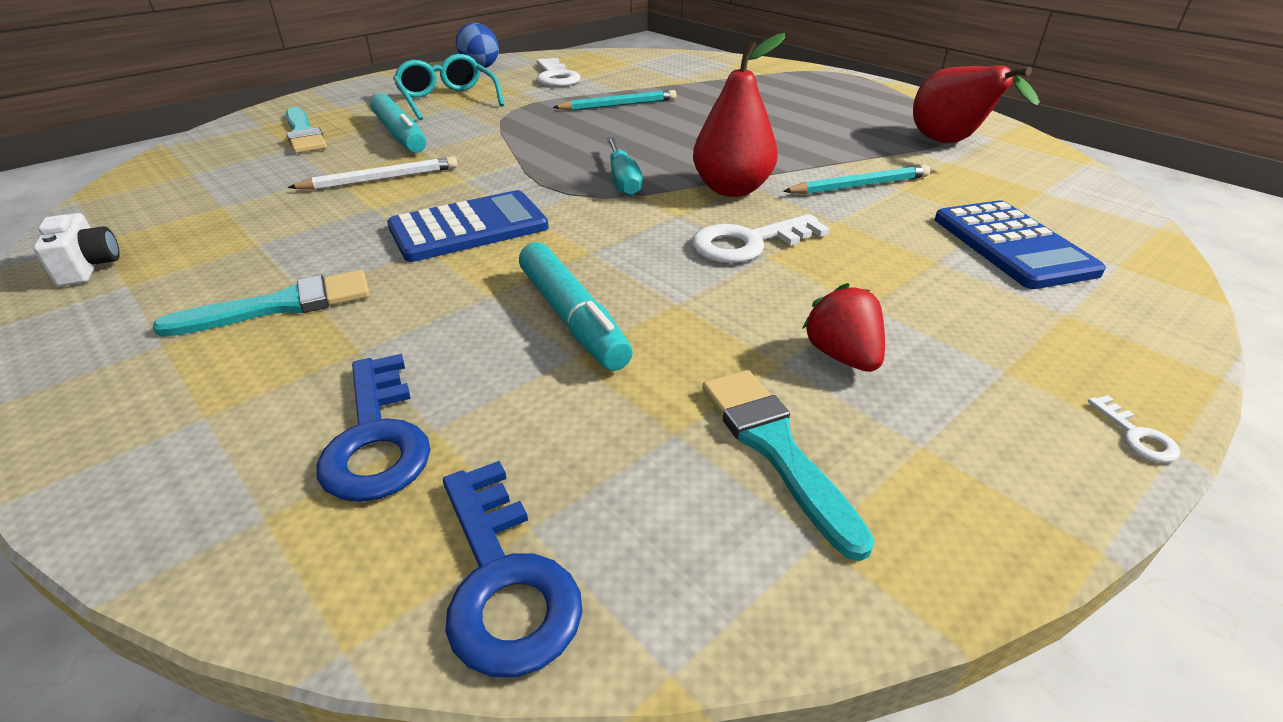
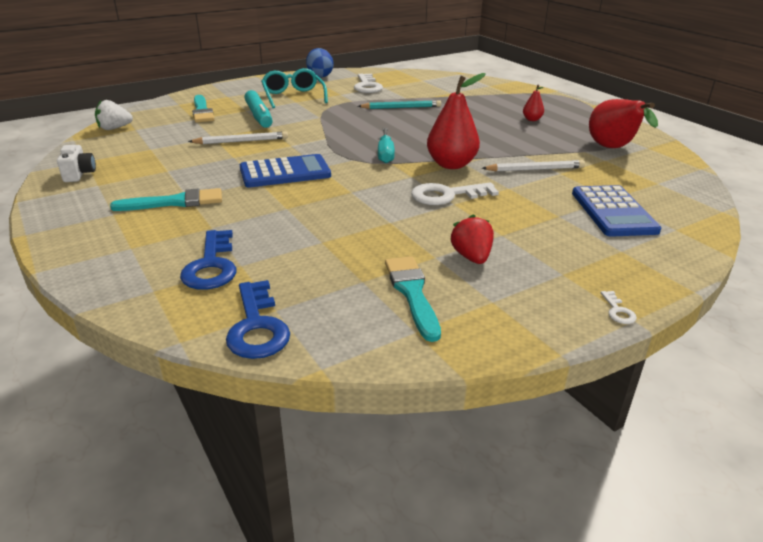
camera: 10 degrees right, 5 degrees down
turquoise marker [519,242,633,371] -> none
turquoise pencil [783,165,930,194] -> white pencil [482,160,585,172]
none -> white strawberry [95,100,133,130]
none -> red pear [523,85,544,121]

